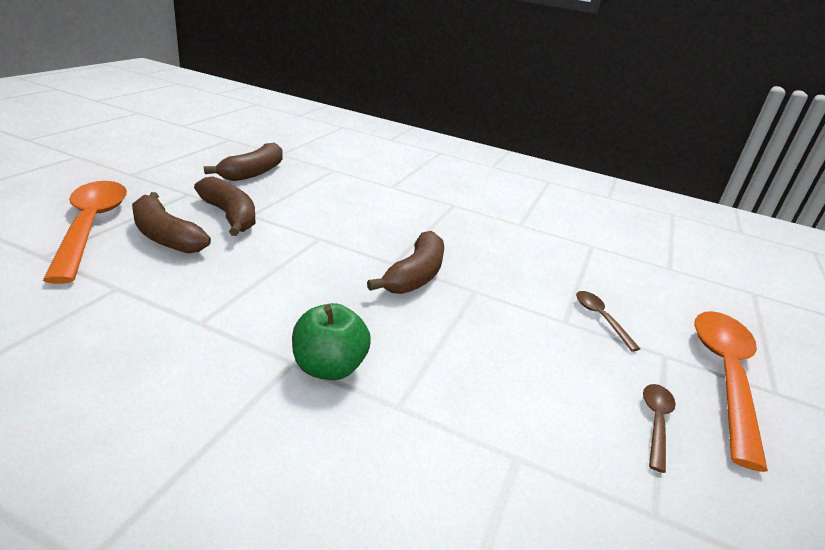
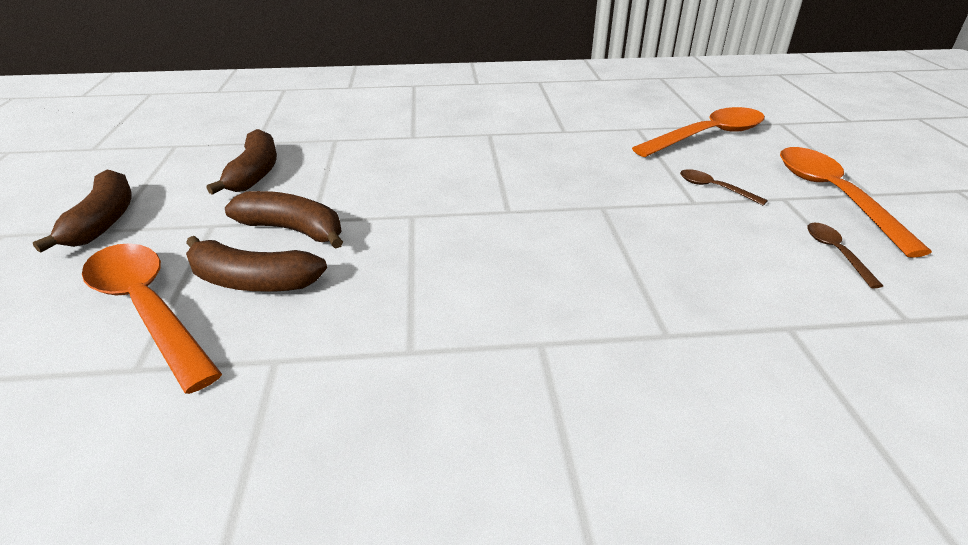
camera: 25 degrees left, 5 degrees up
green apple [292,303,371,380] -> none
brown banana [367,231,444,294] -> brown banana moved to [33,170,132,253]
none -> orange spoon [632,107,765,157]

